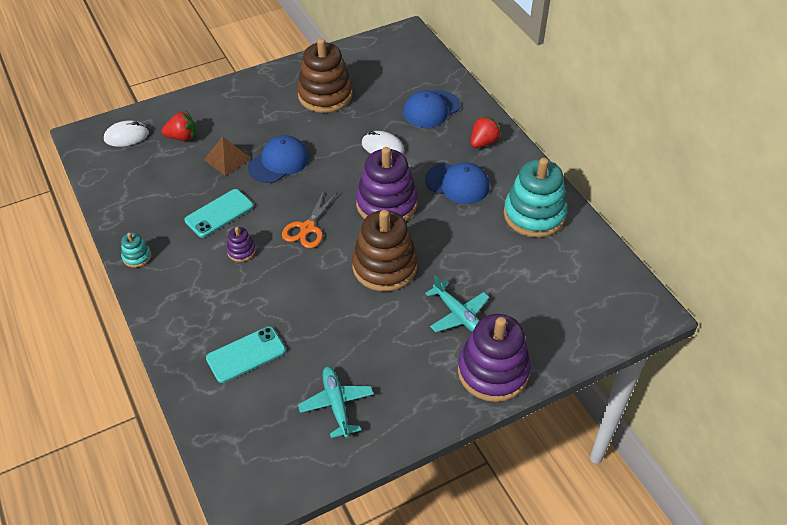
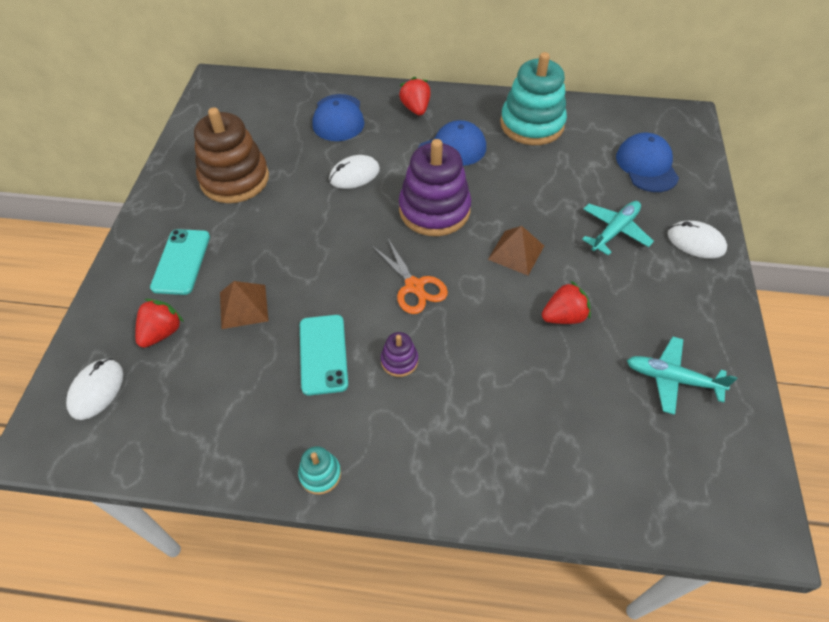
camera: 55 degrees left, 5 degrees up
turquoise phone [206,326,286,383] -> turquoise phone moved to [150,229,210,295]
blue cap [248,135,309,183] -> blue cap moved to [616,133,679,192]
brown stacking toy [352,210,418,291] -> brown pyramid [488,226,544,275]
turquoise plane [425,275,489,332] -> turquoise plane turned 45 degrees counterclockwise [582,201,654,256]
purple stacking toy [458,314,531,402] -> white mouse [668,221,727,259]
none -> red strawberry [542,281,591,324]

